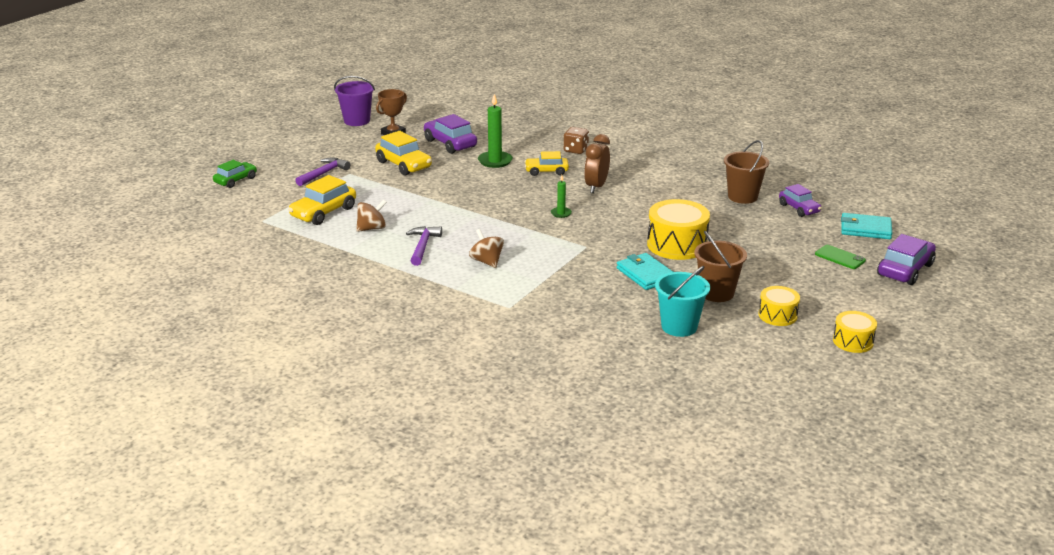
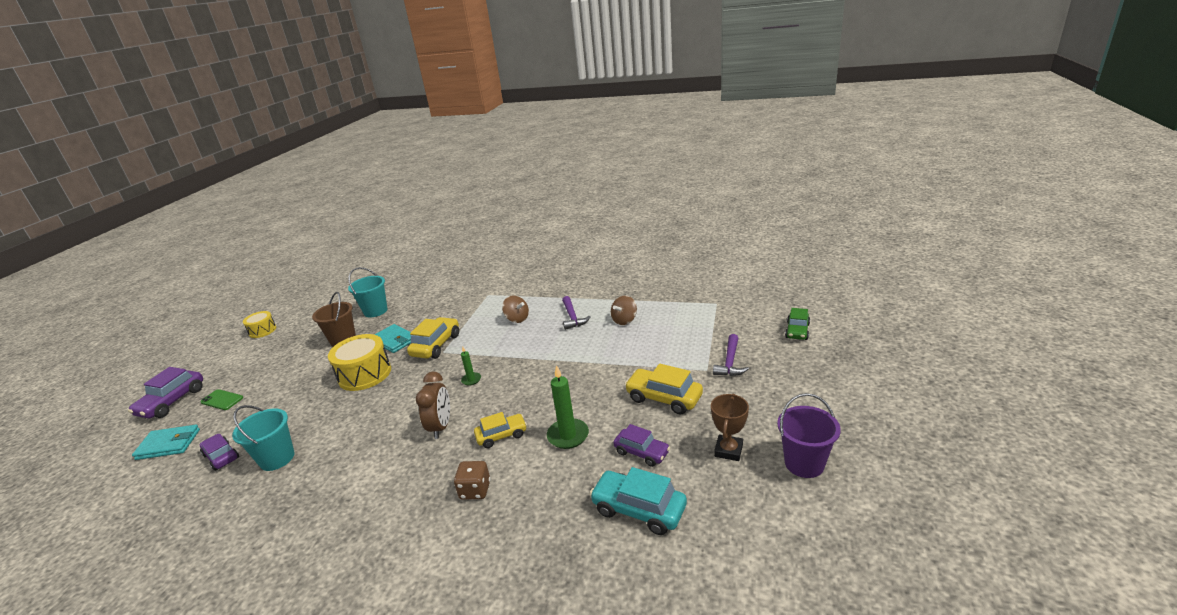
camera: 165 degrees right, 0 degrees up
yellow car [288,175,356,225] -> yellow car moved to [407,317,459,359]
purple car [424,114,477,154] -> purple car [613,424,670,467], size x0.66
brown bucket [724,140,769,204] -> turquoise bucket [232,405,295,471]
yellow drum [759,286,800,326] -> none
none -> turquoise car [590,467,687,535]

